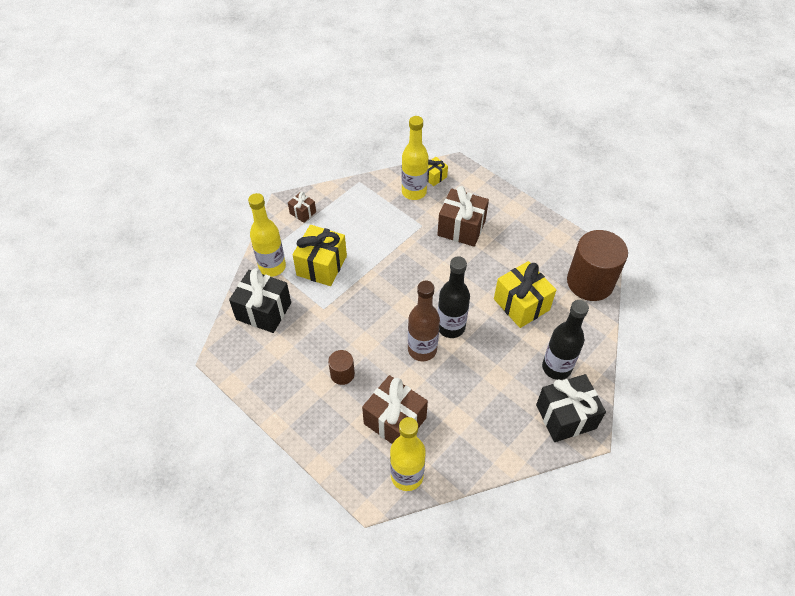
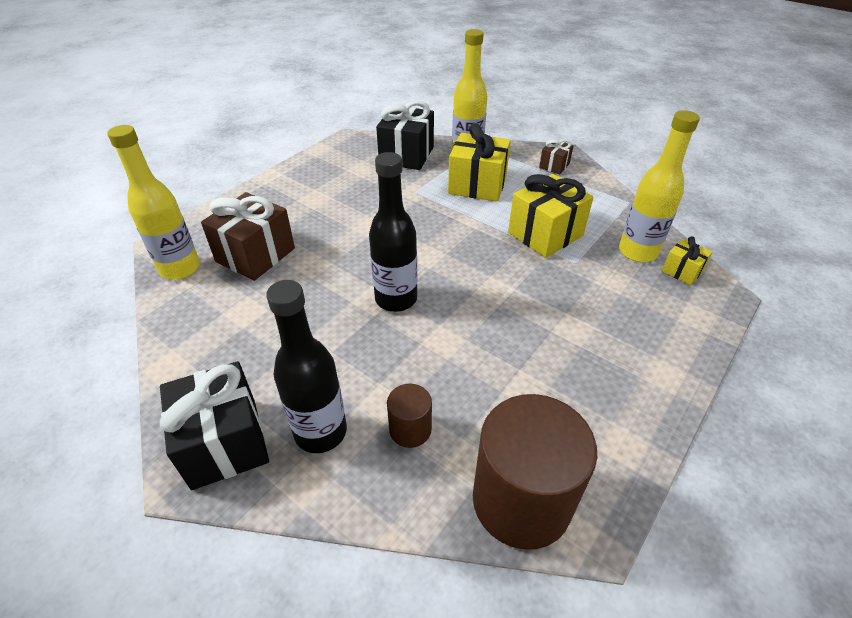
camera: 85 degrees right, 10 degrees down
brown cylinder [328,350,355,385] -> brown cylinder moved to [387,384,432,448]
brown bottle [408,281,440,361] -> none
brown gift [437,186,489,247] -> none
yellow gift [494,261,556,328] -> yellow gift moved to [508,174,594,258]

